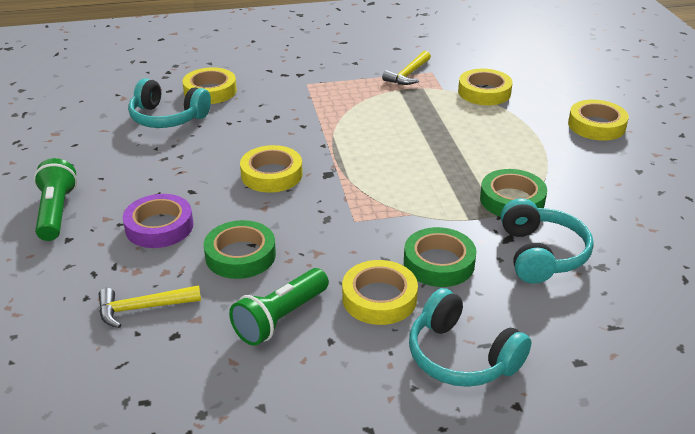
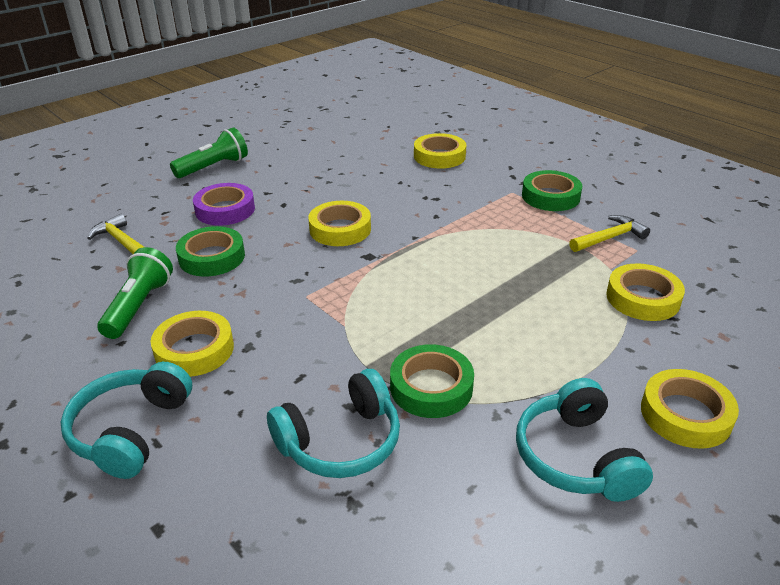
camera: 60 degrees right, 0 degrees up
turquoise headphones [128,78,211,128] -> turquoise headphones moved to [516,378,653,502]
green flashlight [229,268,329,346] -> green flashlight turned 90 degrees clockwise [97,247,173,339]
yellow hammer [382,51,431,85] -> yellow hammer turned 150 degrees clockwise [569,215,650,252]
green tape [404,227,477,287] -> green tape moved to [522,170,582,211]

